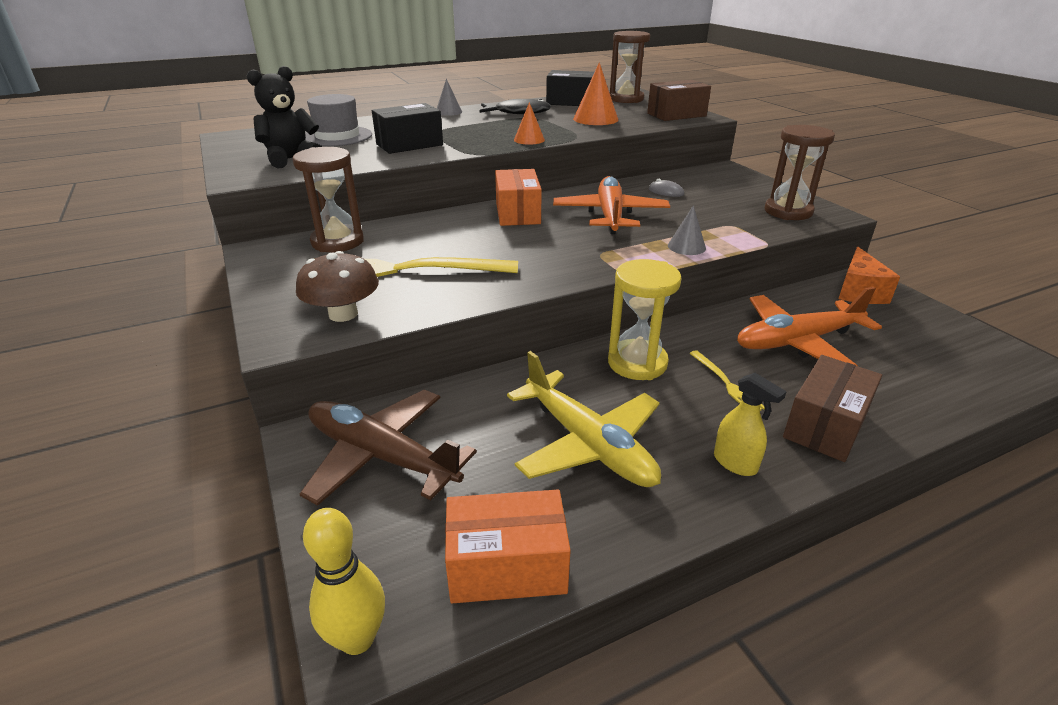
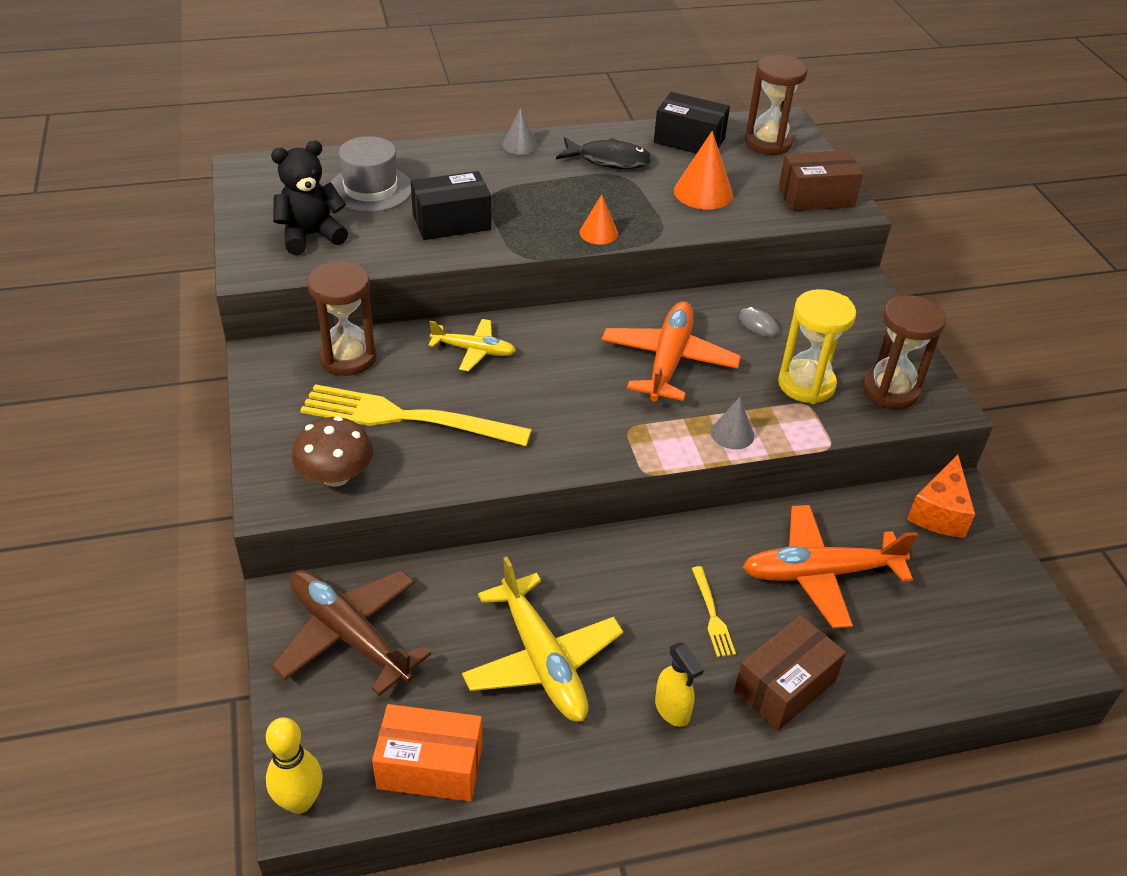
camera: 10 degrees right, 10 degrees up
orange box [495,169,542,226] -> none
yellow hourglass [608,259,681,380] -> yellow hourglass moved to [778,289,856,404]
none -> yellow plane [428,319,516,371]

